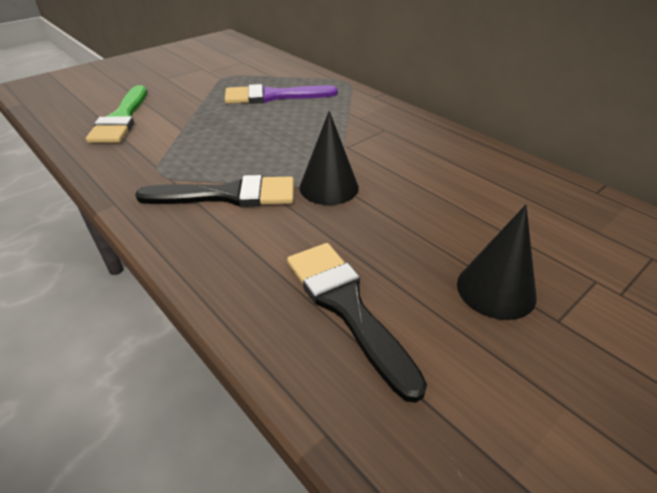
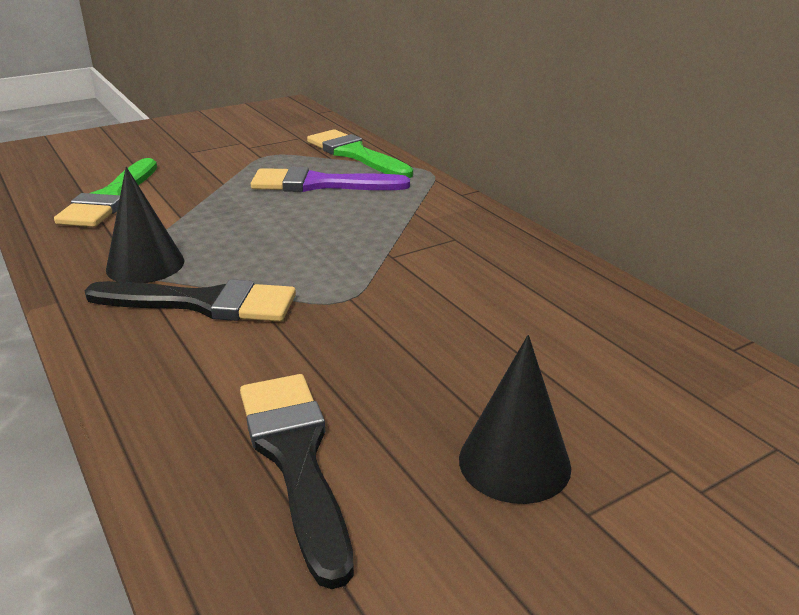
camera: 10 degrees right, 10 degrees down
black cone [299,111,359,205] -> black cone moved to [106,167,184,283]
none -> green brush [307,129,413,178]

